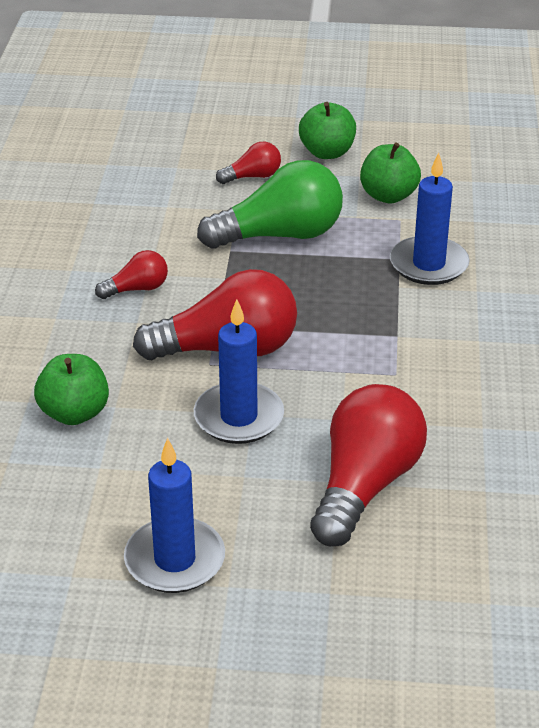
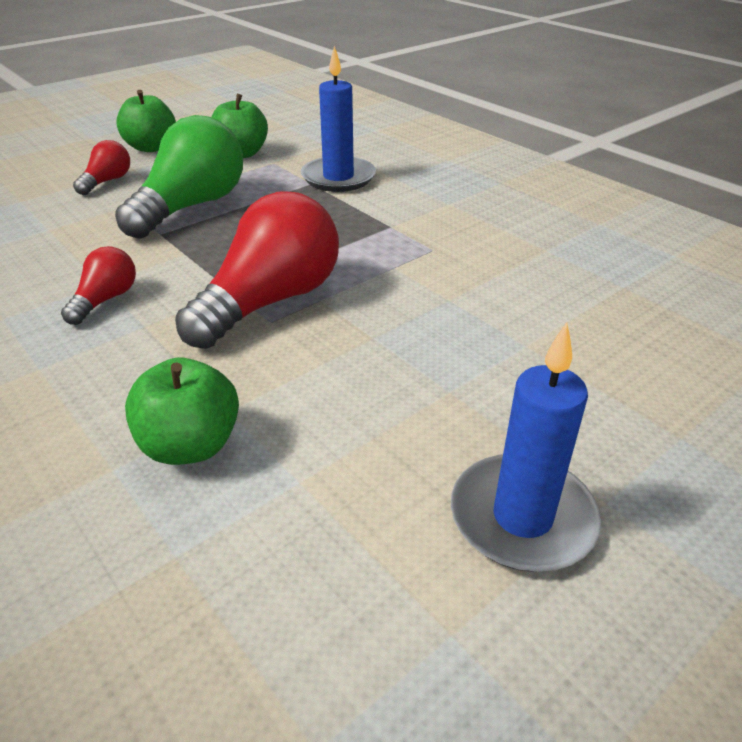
camera: 45 degrees left, 0 degrees up
blue candle [194,299,284,444] -> none
red light bulb [310,384,427,546] -> none

